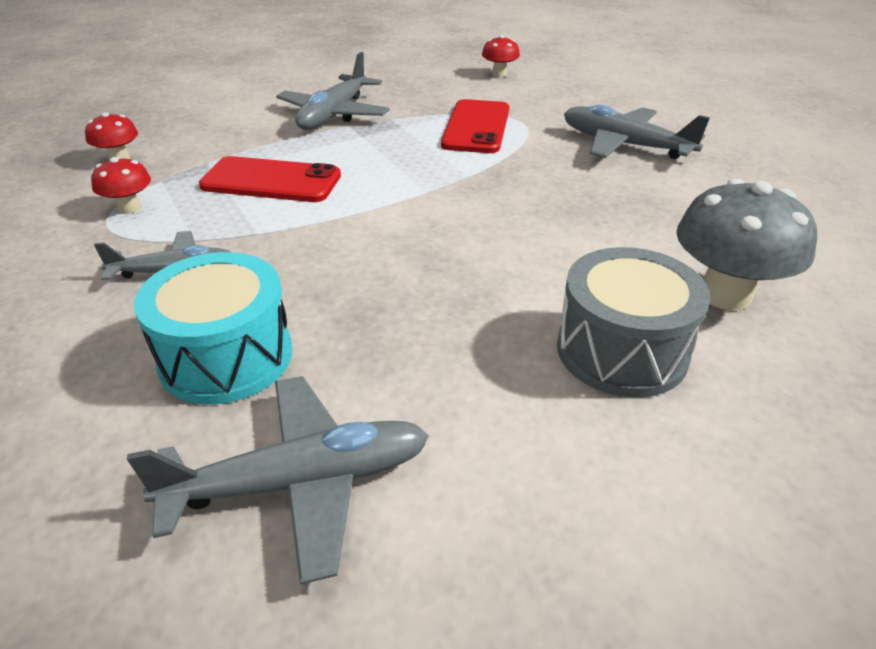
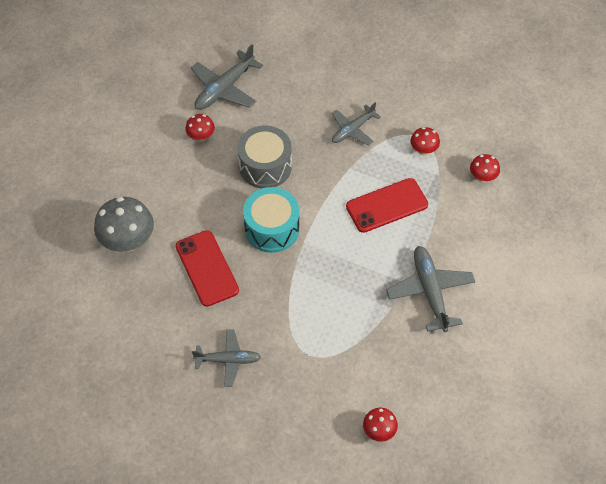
camera: 145 degrees right, 20 degrees up
turquoise drum [134,252,292,404] -> turquoise drum moved to [243,187,299,253]
red phone [441,99,509,153] -> red phone moved to [176,230,239,307]
grey drum [557,247,710,398] -> grey drum moved to [237,125,292,189]
grey plane [564,105,710,159] -> grey plane [192,329,261,387], size x0.67
none -> red mushroom [185,114,215,142]

